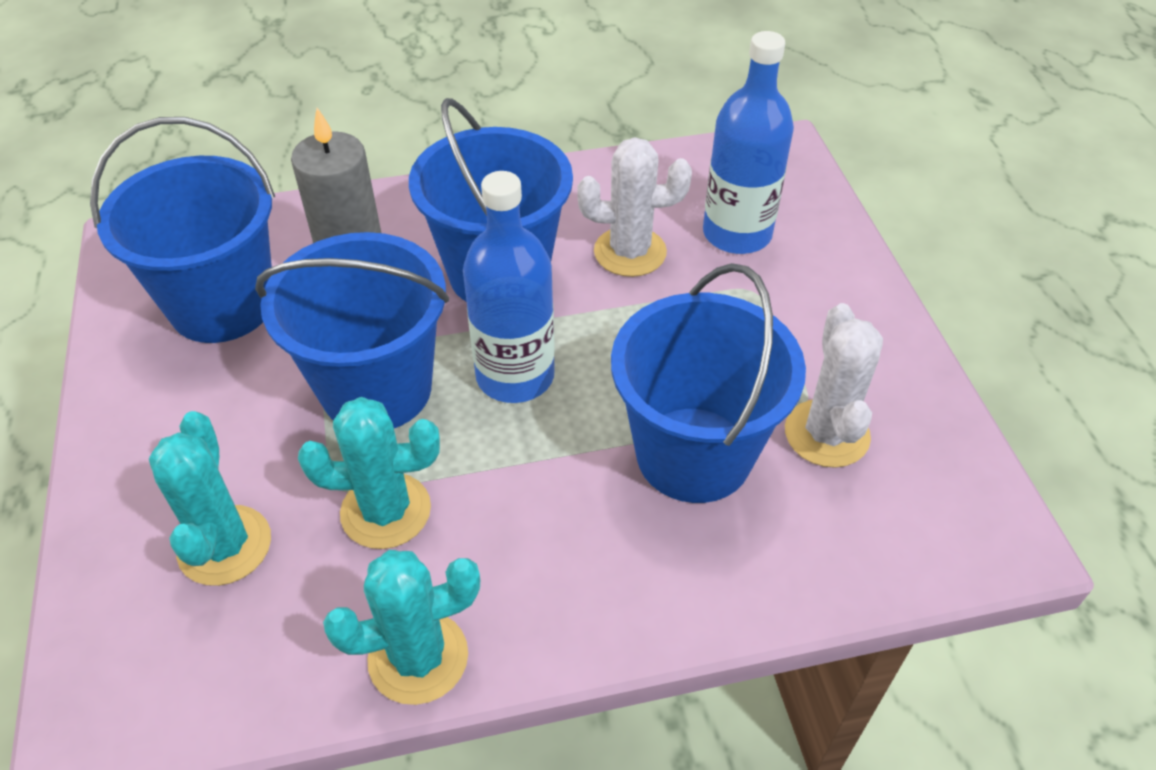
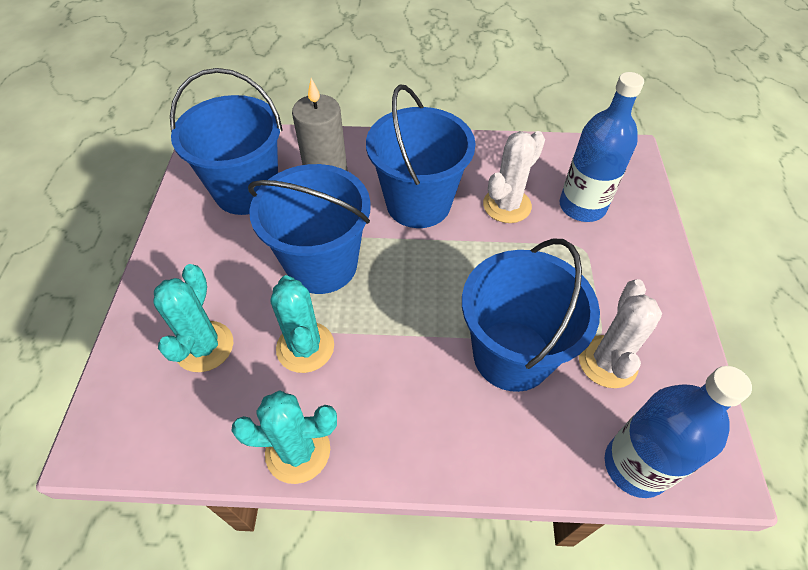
camera: 15 degrees right, 5 degrees up
turquoise cactus [298,397,440,549] -> turquoise cactus turned 60 degrees clockwise [271,275,334,373]
blue bottle [463,171,555,403] -> blue bottle moved to [605,366,752,498]
white cactus [577,137,692,277] -> white cactus turned 60 degrees counterclockwise [483,131,545,223]

